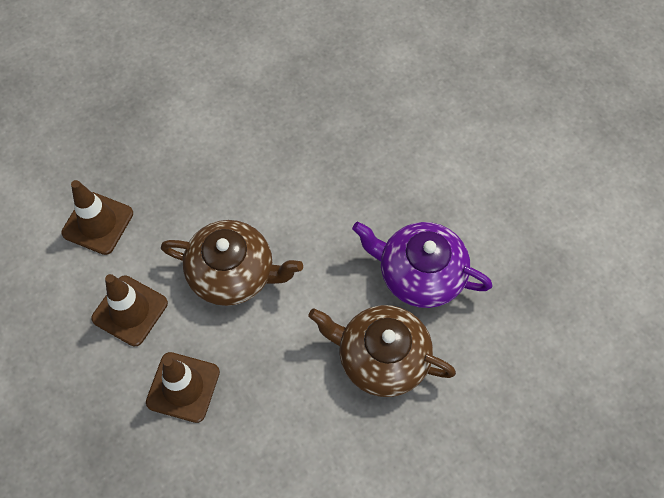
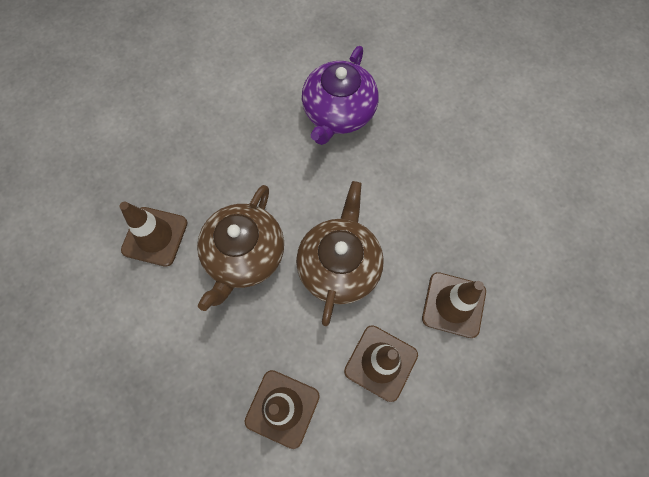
camera: 90 degrees left, 5 degrees up
brown teapot [308,305,456,397] -> brown teapot moved to [197,185,284,311]
none -> brown traffic cone [120,202,188,267]

